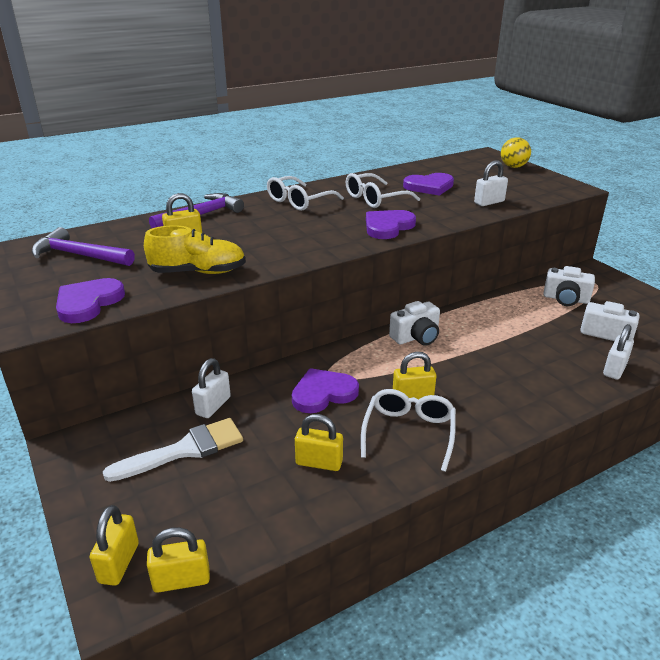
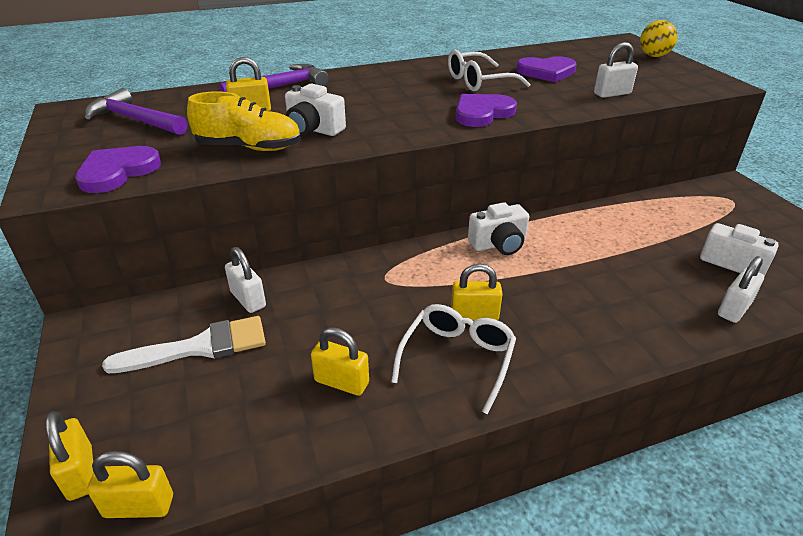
camera: 10 degrees right, 5 degrees up
yellow padlock [90,505,139,586] -> yellow padlock turned 45 degrees counterclockwise [45,411,94,501]
white padlock [192,358,231,418] -> white padlock turned 75 degrees counterclockwise [225,247,266,313]
white glasses [267,176,344,211] -> none
purple heart [292,368,359,413] -> none
white camera [543,266,595,306] -> white camera moved to [285,84,346,136]

